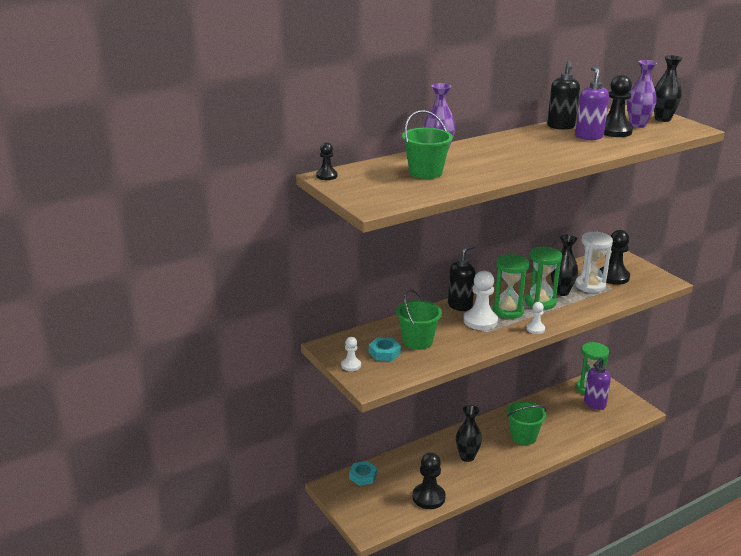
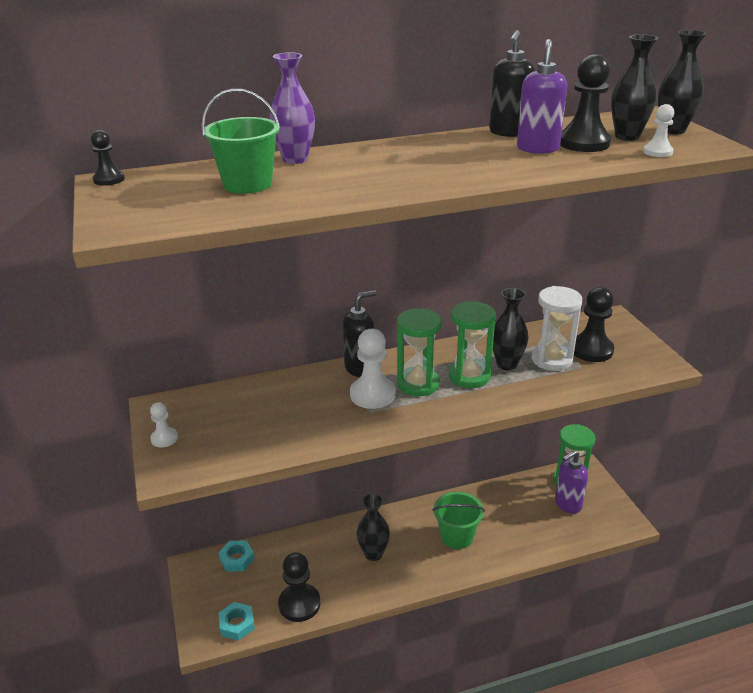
camera: 15 degrees right, 5 degrees up
turquoise nut [369,337,401,361] -> turquoise nut moved to [218,602,255,641]
green bucket [396,289,442,350] -> none
white pawn [526,302,545,334] -> white pawn moved to [643,104,674,157]
purple vase [627,60,657,128] -> black vase [611,35,658,141]

